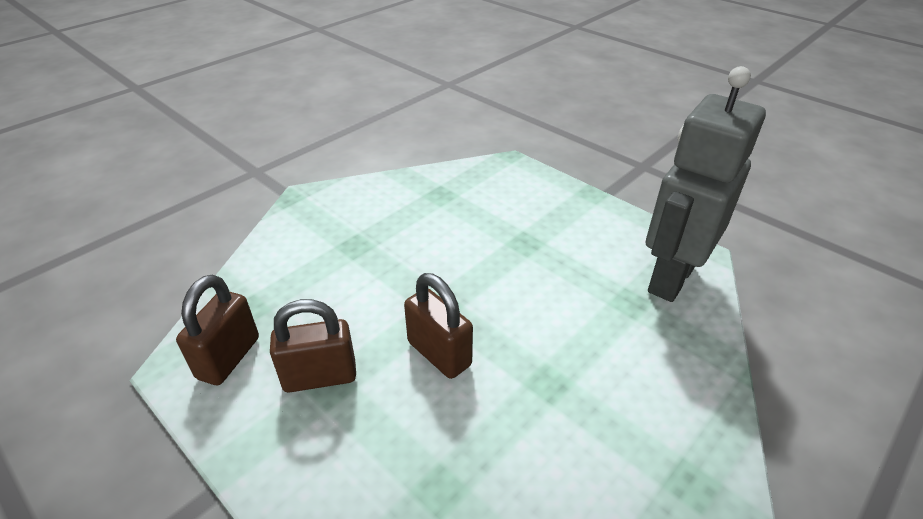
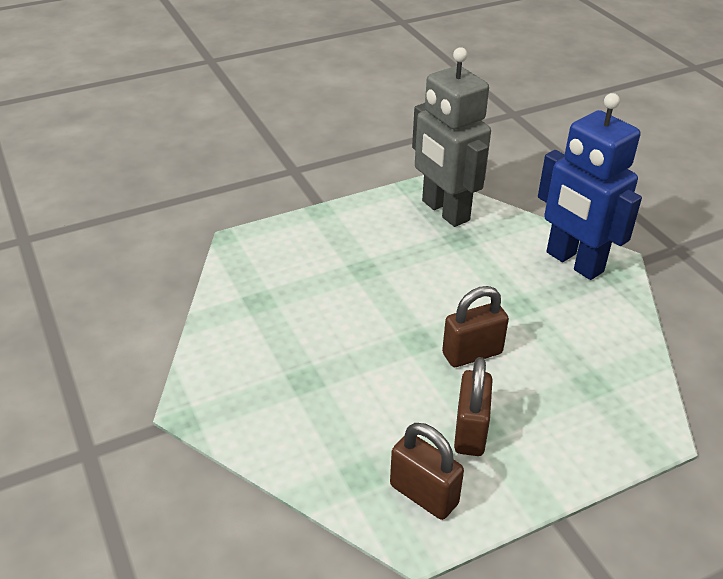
camera: 70 degrees left, 0 degrees up
none -> blue robot [538,93,642,280]

